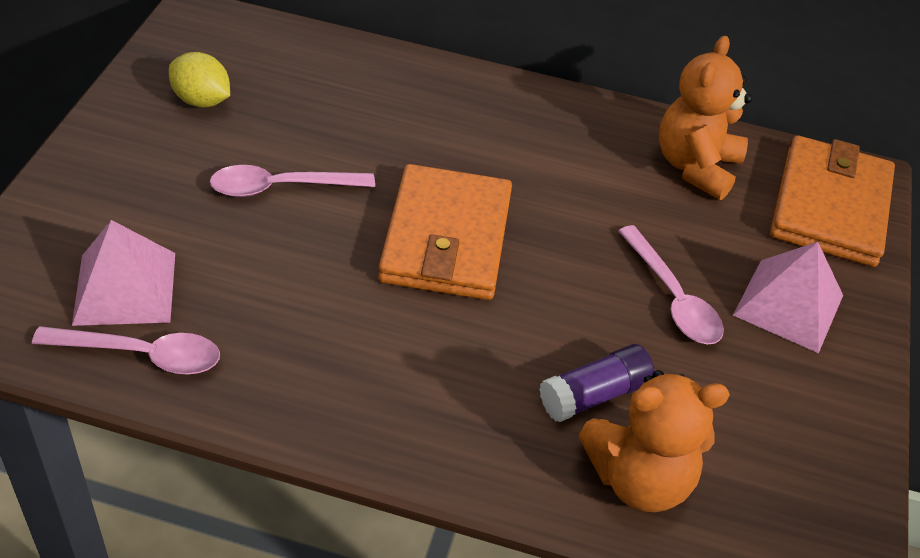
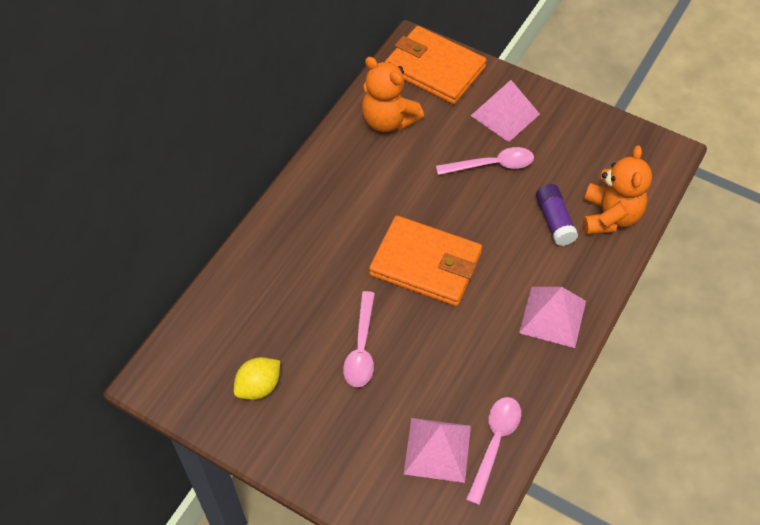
camera: 70 degrees left, 10 degrees up
none -> pink pyramid [519,287,586,348]

